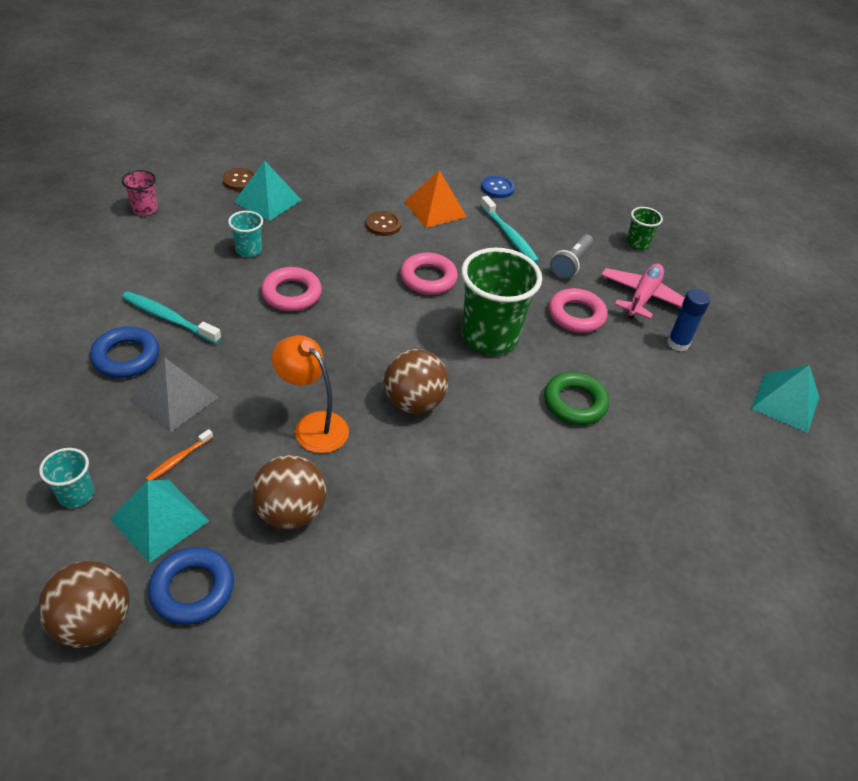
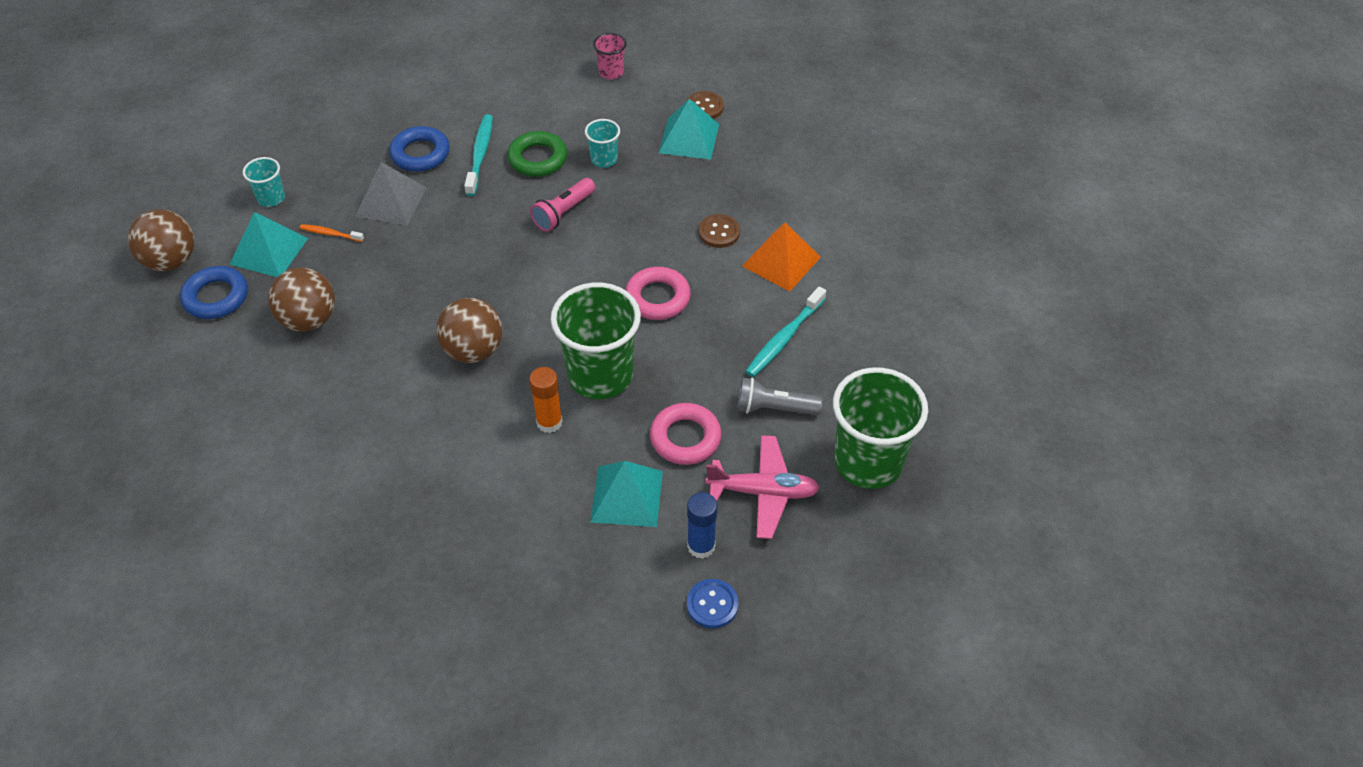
camera: 70 degrees right, 5 degrees up
pink ring [261,267,322,311] -> pink flashlight [530,178,595,232]
orange lamp [272,335,349,453] -> none
blue button [481,176,515,198] -> blue button moved to [687,579,738,628]
green ring [544,372,609,425] -> green ring moved to [507,131,567,177]
green cup [626,207,663,250] -> green cup [833,367,928,489], size x2.12
turquoise pyramid [751,365,819,433] -> turquoise pyramid moved to [590,461,663,527]
none -> orange glue stick [529,367,563,433]

